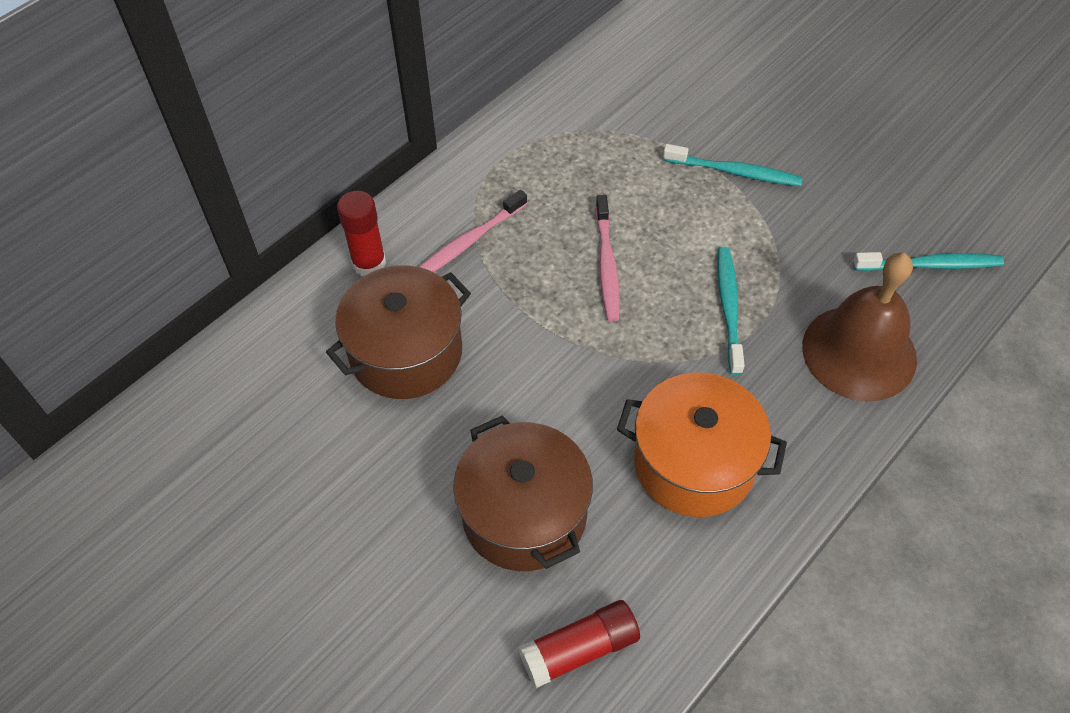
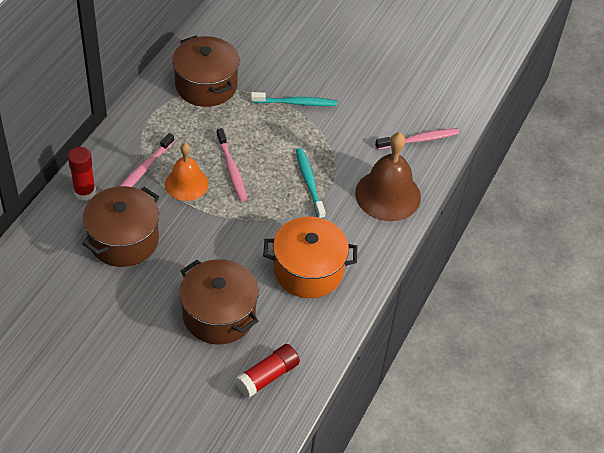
camera: 20 degrees left, 5 degrees down
turquoise toothbrush [853,252,1004,271] -> pink toothbrush [375,128,459,150]
none -> orange bell [165,143,208,201]
none -> brown pot [172,35,240,107]

